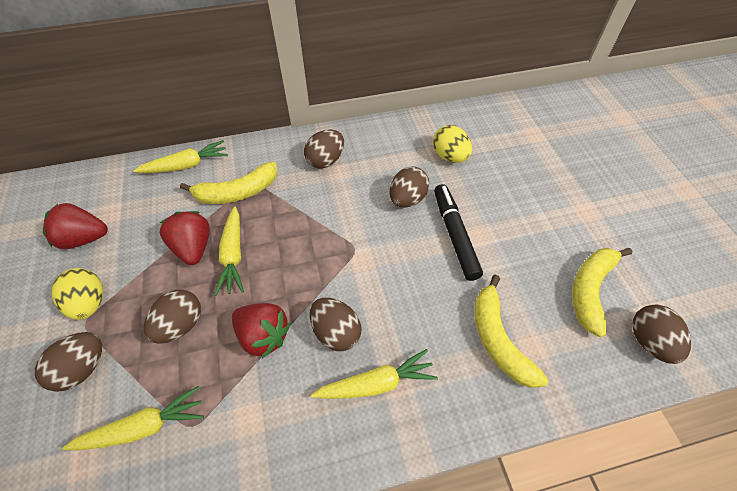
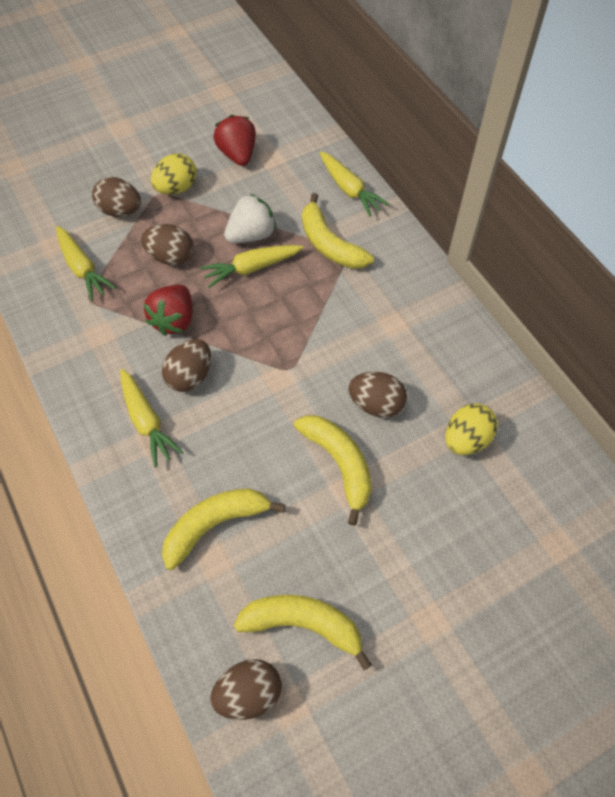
camera: 75 degrees right, 5 degrees up
red strawberry [159,211,210,265] -> white strawberry [224,193,276,243]
brown egg [304,129,344,169] -> none
black marker [434,184,483,281] -> yellow banana [294,415,372,526]

